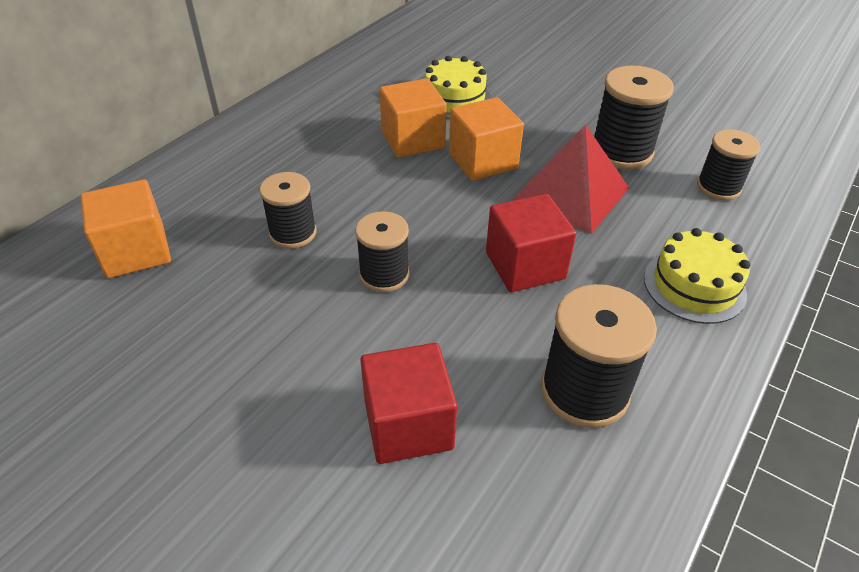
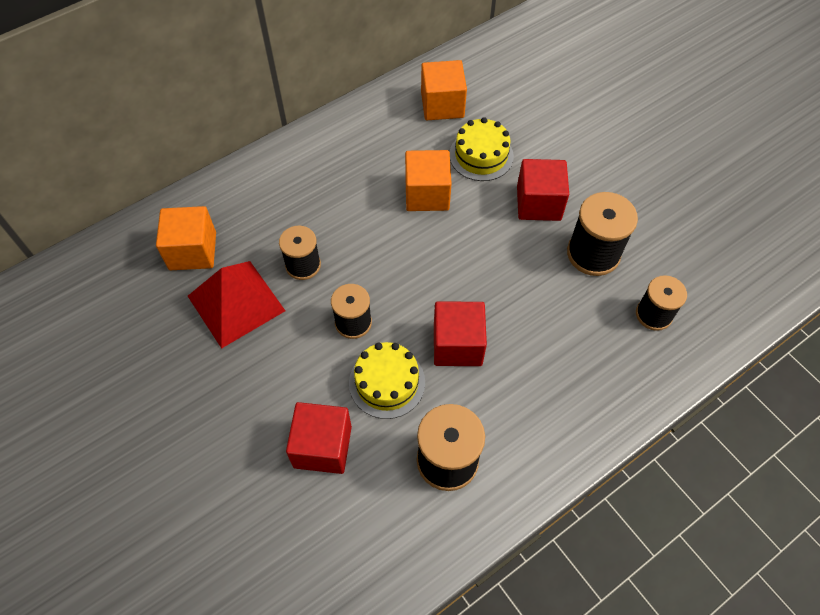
camera: 20 degrees right, 15 degrees up
orange cube [449,97,524,181] -> orange cube moved to [421,60,467,120]
red pyramid [512,124,629,234] -> red pyramid moved to [188,261,285,349]
yellow cake [644,228,750,324] -> yellow cake moved to [349,342,425,419]
none -> red cube [517,159,569,221]

